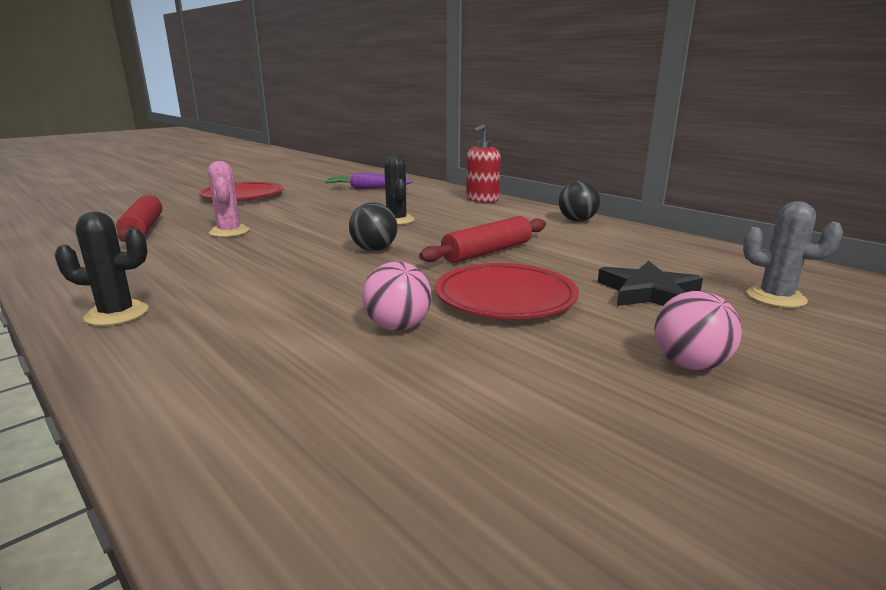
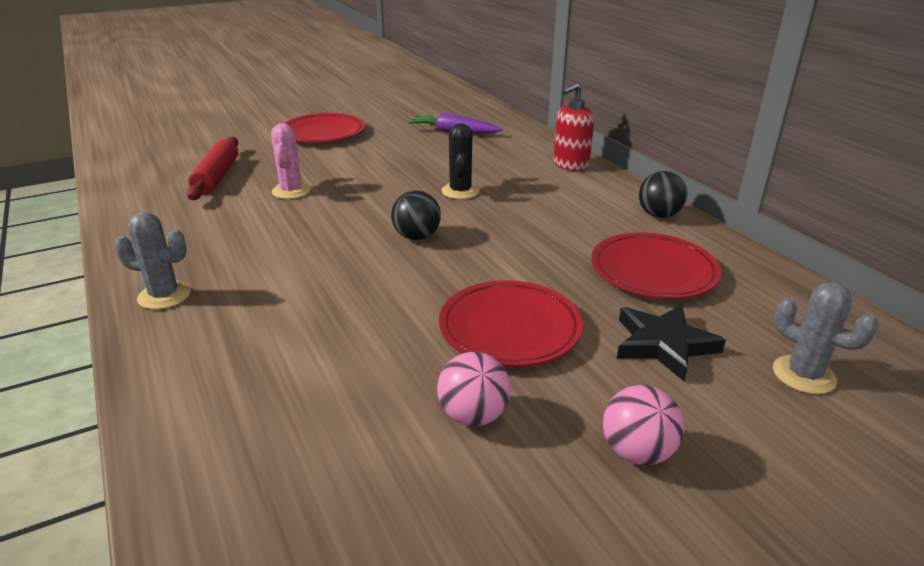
camera: 15 degrees right, 10 degrees up
black cactus [55,212,148,326] -> grey cactus [114,212,191,310]
pink ball [362,262,432,331] -> pink ball moved to [437,352,511,426]
red rolling pin [419,216,546,263] -> none
none -> red plate [591,232,721,299]

